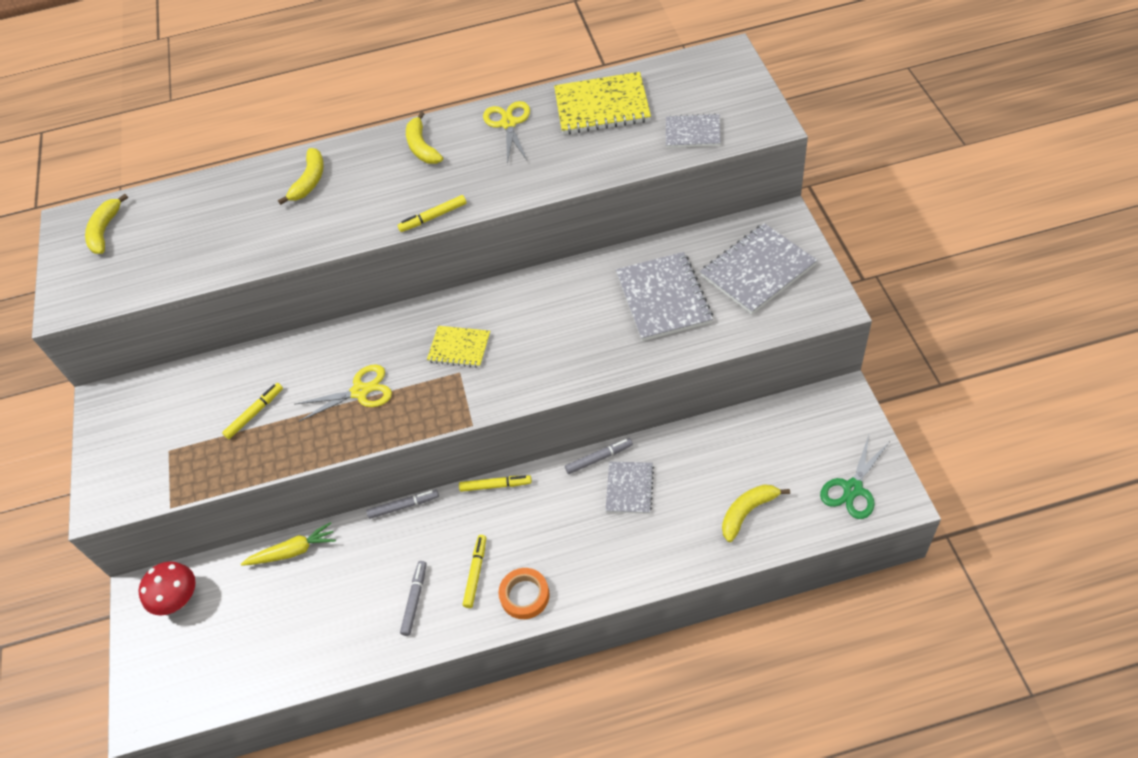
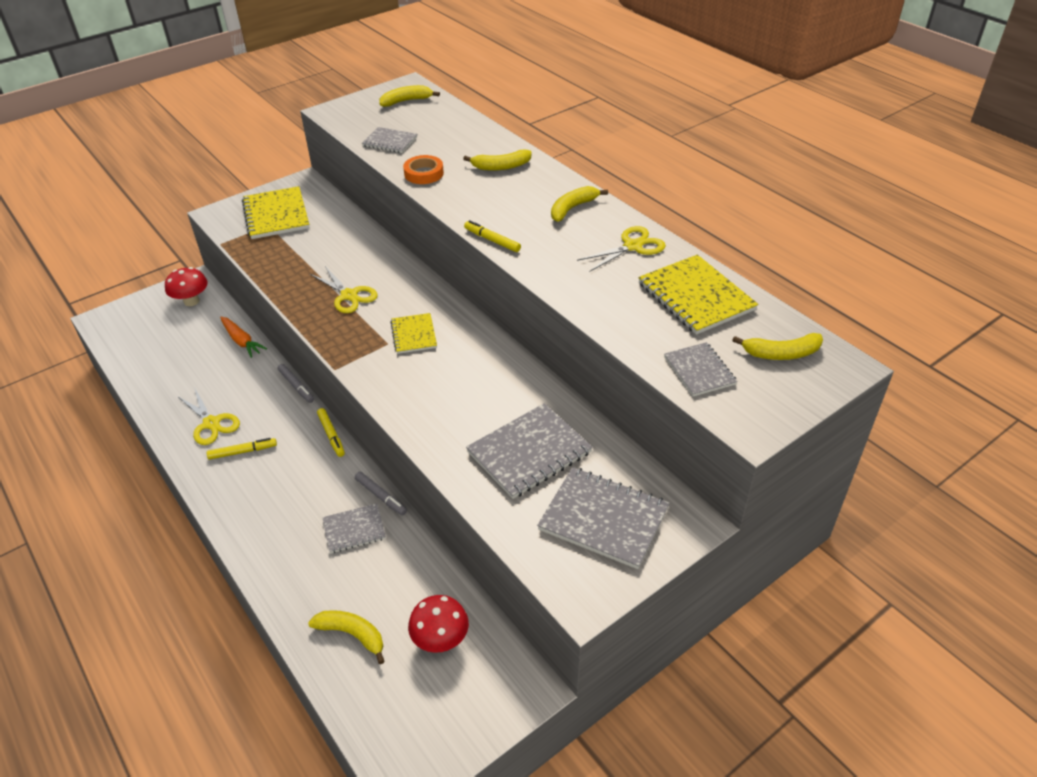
camera: 60 degrees right, 10 degrees down
yellow marker [222,383,283,439] -> none
yellow carrot [241,522,336,566] -> orange carrot [220,317,267,358]
grey marker [400,561,427,636] -> yellow scissors [179,387,240,445]
orange tape [498,568,550,619] -> orange tape moved to [403,155,444,184]
green scissors [820,435,889,519] -> none
none -> yellow notebook [242,186,310,239]
none -> grey notebook [362,127,417,153]
none -> red mushroom [408,595,469,653]
none -> yellow banana [732,333,823,360]

